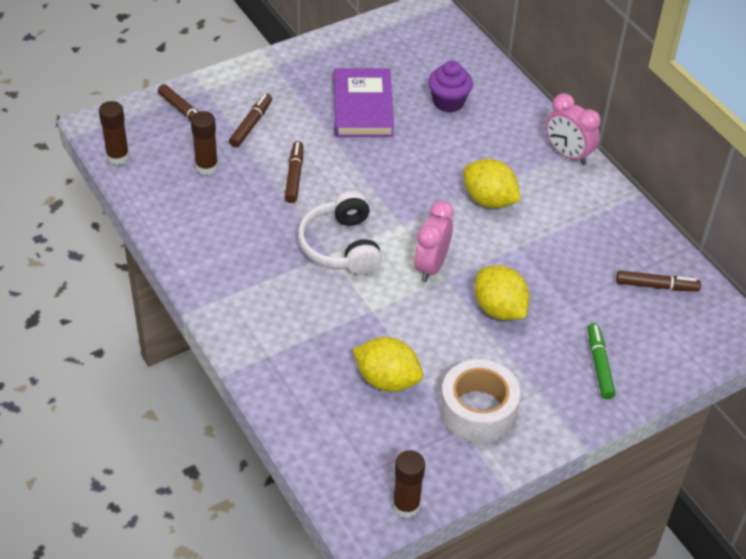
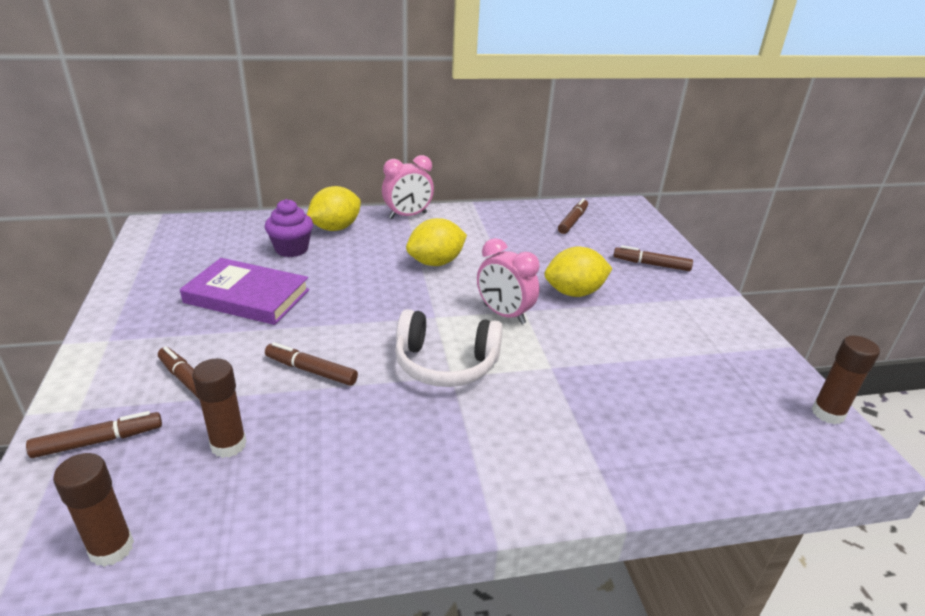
camera: 70 degrees left, 15 degrees down
yellow lemon [353,337,423,392] -> yellow lemon moved to [307,186,361,231]
white tape [440,359,520,443] -> none
green marker [588,323,615,399] -> brown marker [613,245,693,271]

